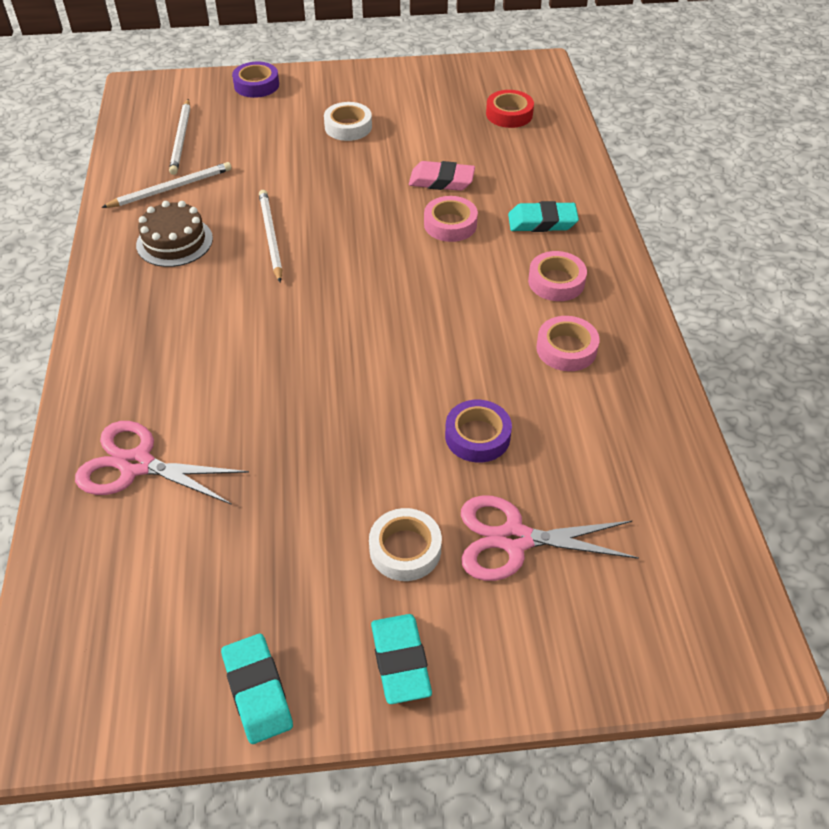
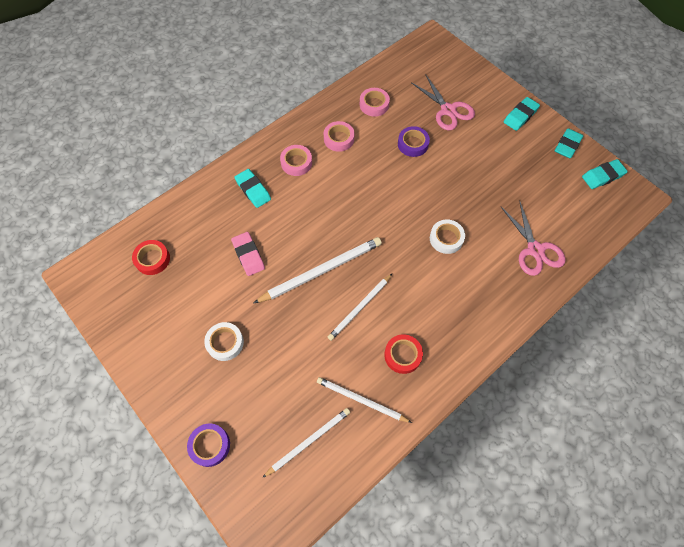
camera: 125 degrees left, 15 degrees up
brown cake [136,201,213,267] -> red tape [384,334,423,374]
white tape [369,508,442,581] -> white tape moved to [430,219,465,254]
pink tape [424,196,478,242] -> pink tape moved to [360,88,390,117]
none -> white pencil [254,237,382,303]
none -> turquoise eraser [582,159,628,189]

